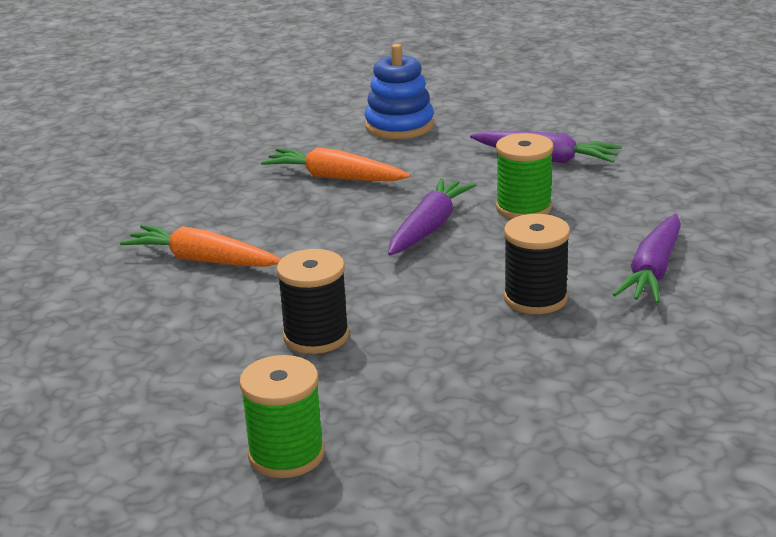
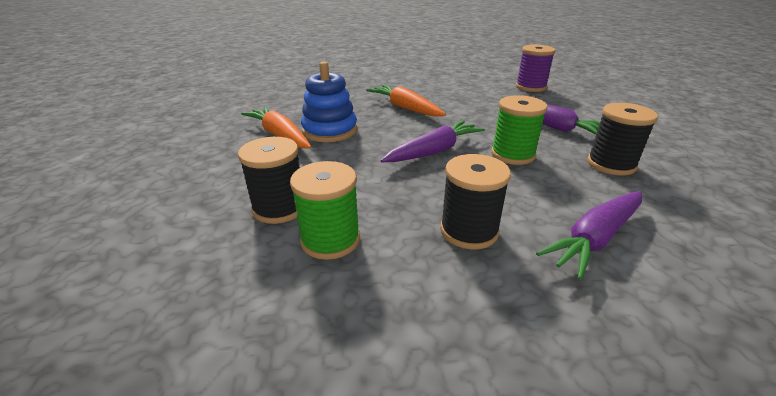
camera: 25 degrees right, 5 degrees up
green spool [239,355,325,478] -> green spool moved to [290,161,360,260]
blue stacking toy [365,44,434,139] -> blue stacking toy moved to [301,62,357,142]
none -> purple spool [516,44,555,92]
none -> black spool [587,103,658,175]

